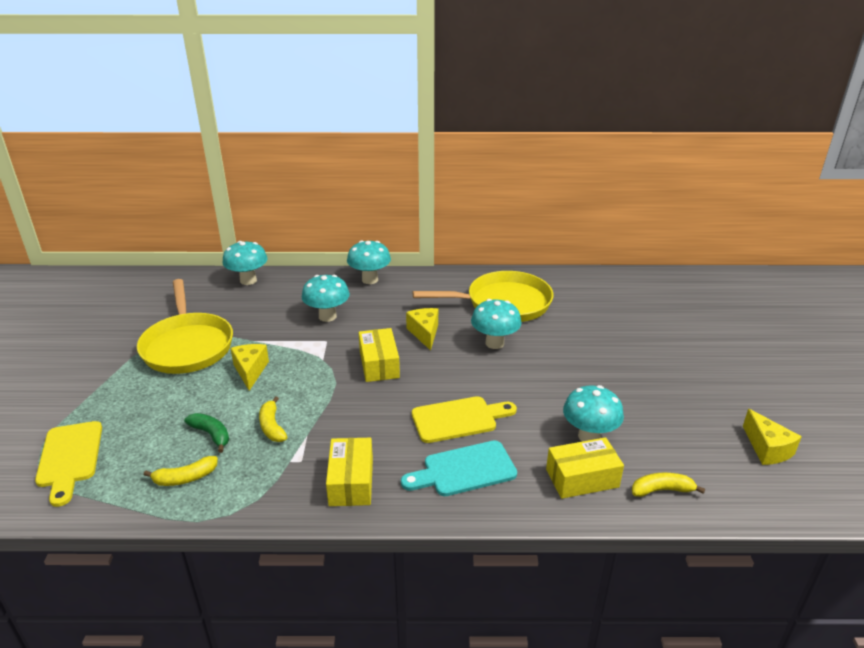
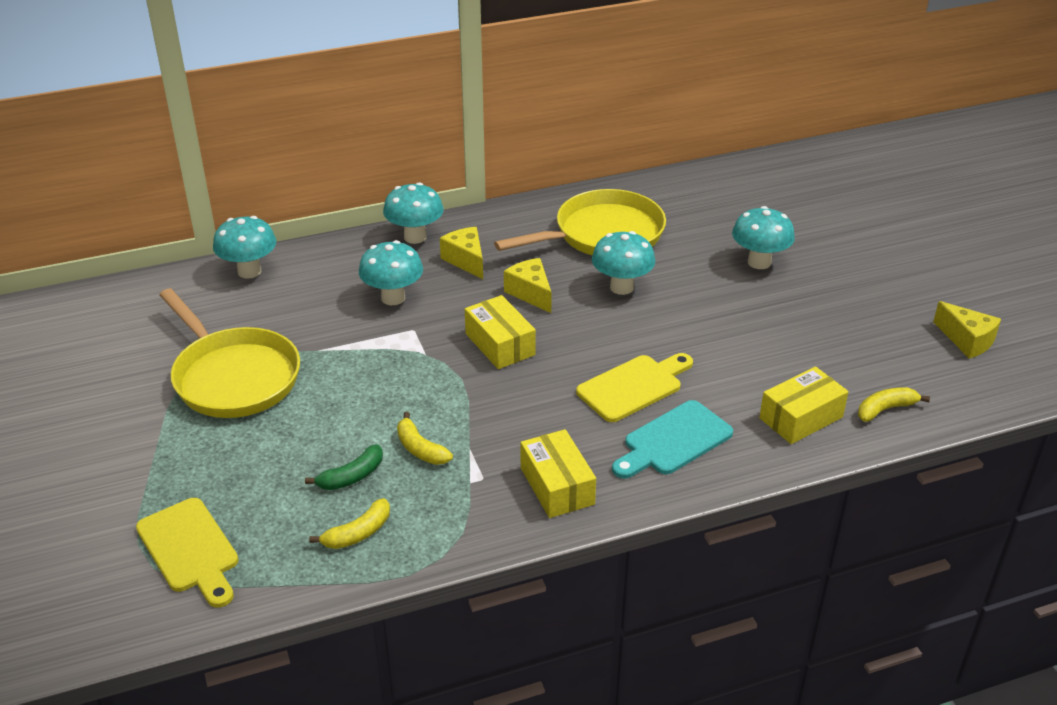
camera: 20 degrees left, 5 degrees up
green banana [184,413,229,453] -> green banana turned 120 degrees clockwise [305,444,383,490]
yellow cheese [230,344,269,391] -> yellow cheese moved to [440,227,483,279]
turquoise mushroom [563,385,624,442] -> turquoise mushroom moved to [732,206,795,269]

